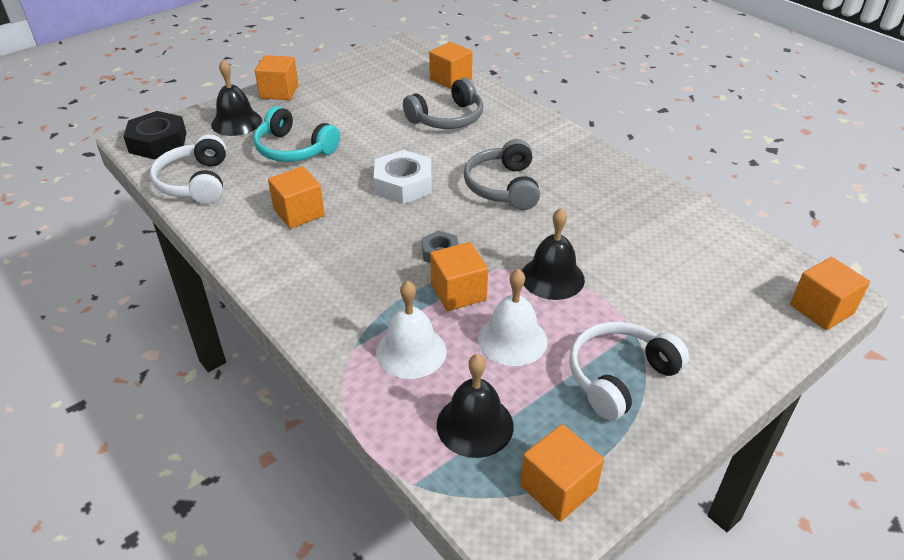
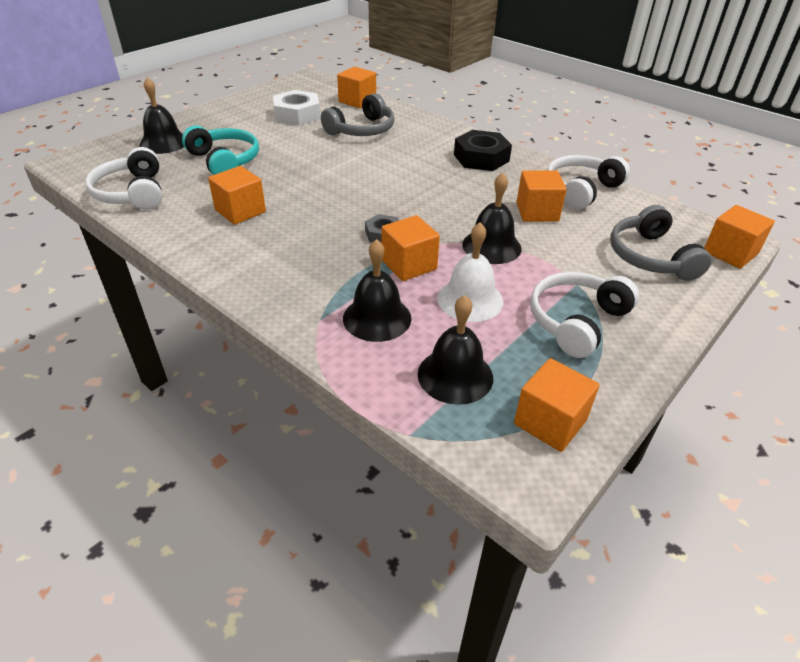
camera: 10 degrees left, 0 degrees up
black nut [123,111,186,159] -> black nut moved to [454,130,512,171]
turquoise headphones [253,106,340,162] -> turquoise headphones turned 150 degrees counterclockwise [182,125,259,175]
orange cube [255,55,299,100] -> orange cube moved to [516,171,567,222]
white nut [374,150,432,204] -> white nut moved to [273,90,320,126]
white bell [376,280,447,379] -> black bell [343,239,411,342]
grey headphones [464,139,540,210] -> grey headphones moved to [610,205,712,281]
none -> white headphones [547,155,630,209]

